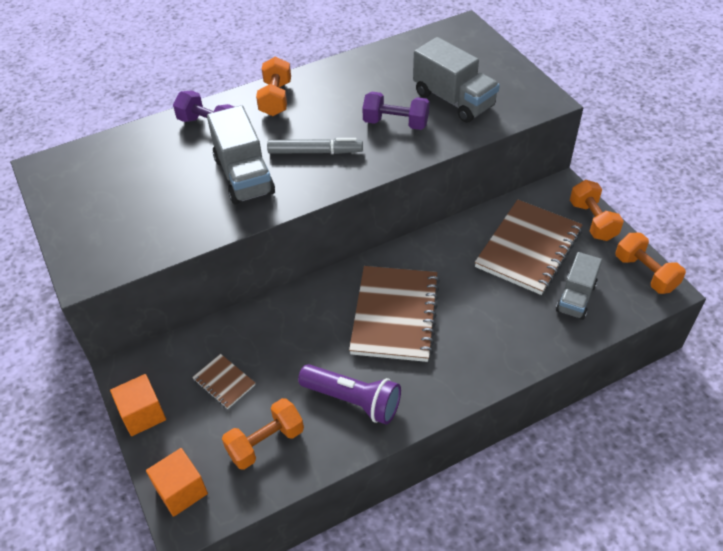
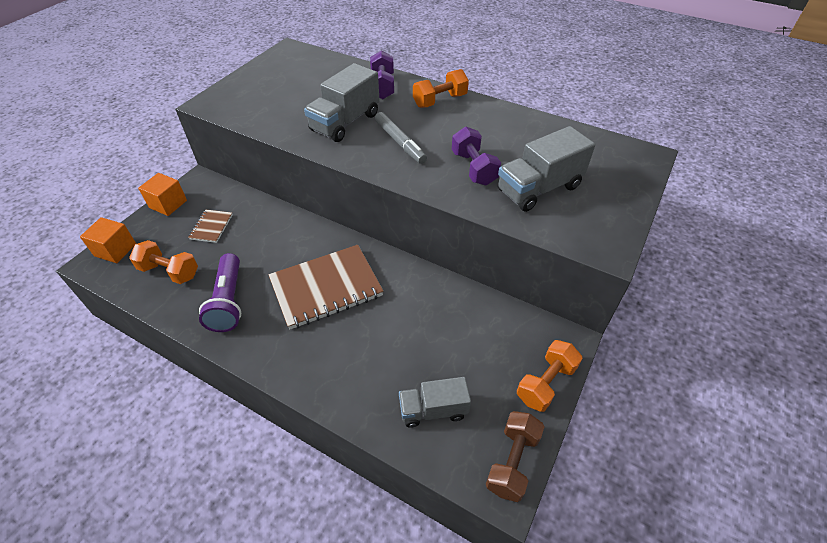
camera: 55 degrees right, 0 degrees up
grey truck [413,37,500,123] -> grey truck turned 45 degrees clockwise [497,126,595,212]
brown notebook [475,199,583,295] -> none
orange dumbbell [615,233,686,294] -> brown dumbbell [486,411,545,502]

